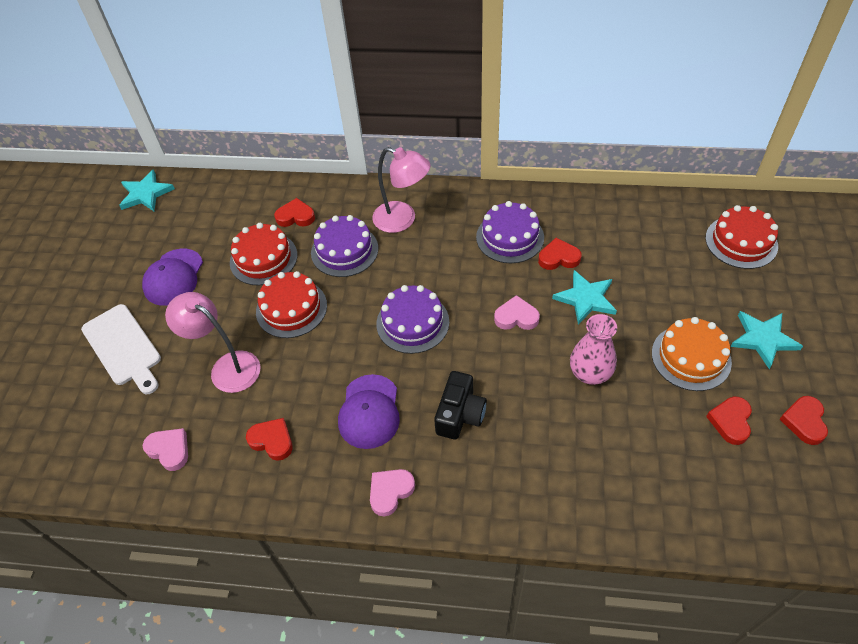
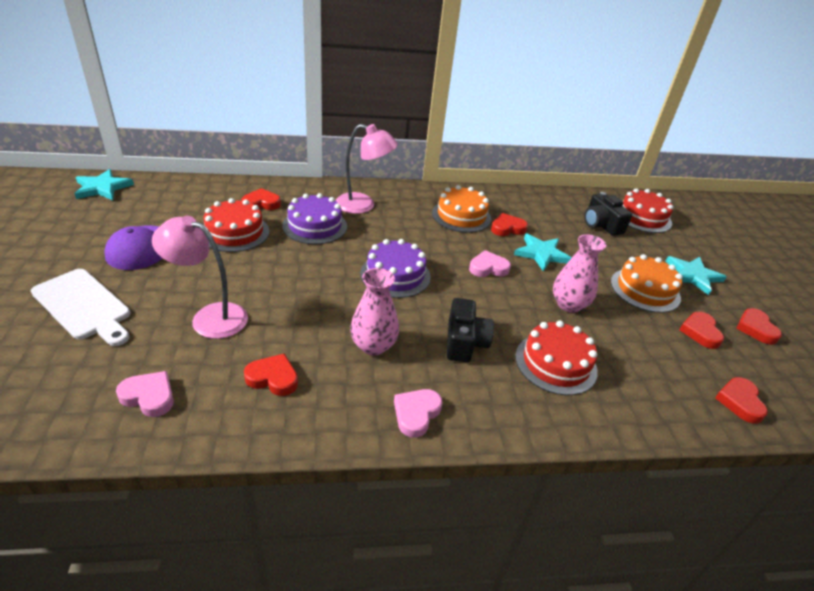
camera: 20 degrees left, 15 degrees down
red cake [256,271,327,338] -> red cake moved to [515,320,598,395]
purple cap [338,374,400,449] -> pink vase [350,268,399,355]
purple cake [476,201,544,263] -> orange cake [432,185,491,233]
none -> black camera [584,192,632,236]
none -> red heart [715,377,768,424]

